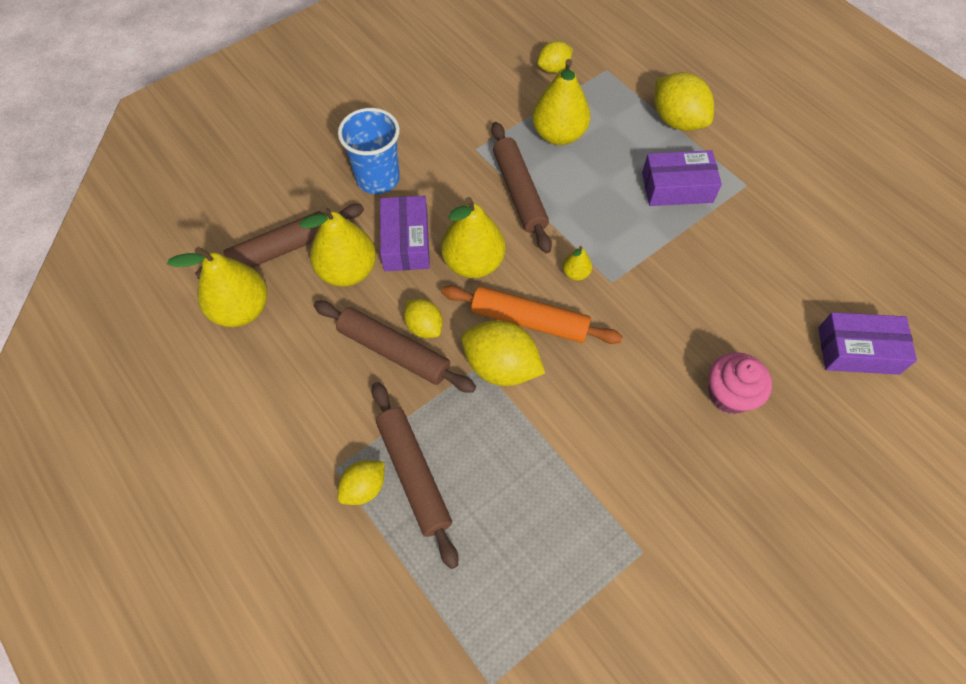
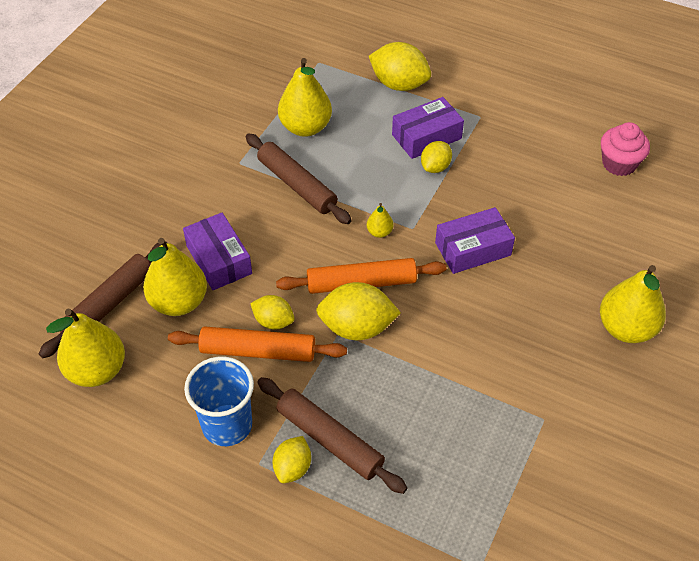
camera: 25 degrees left, 10 degrees down
brown rolling pin [314,301,476,393] -> orange rolling pin [168,327,347,362]
blue cup [338,108,400,194] -> blue cup moved to [184,357,254,446]
yellow pear [441,197,505,278] -> yellow pear moved to [600,265,666,343]
yellow lemon [537,41,573,73] -> yellow lemon moved to [421,141,452,173]
pink cupcake [709,352,772,414] -> pink cupcake moved to [601,122,650,176]
purple box [818,312,917,375] -> purple box moved to [435,207,515,274]

